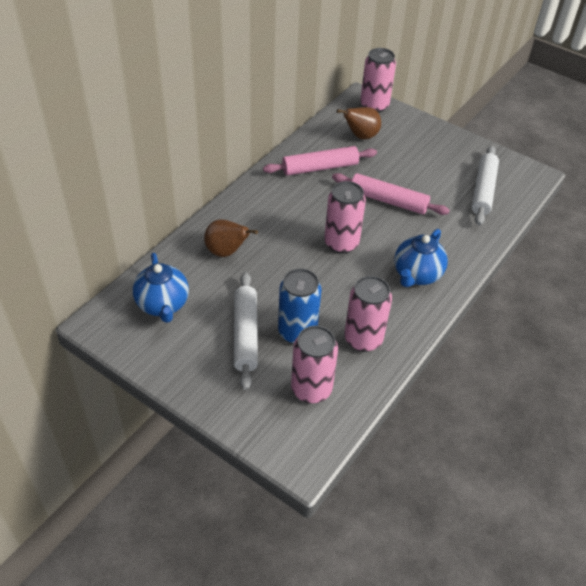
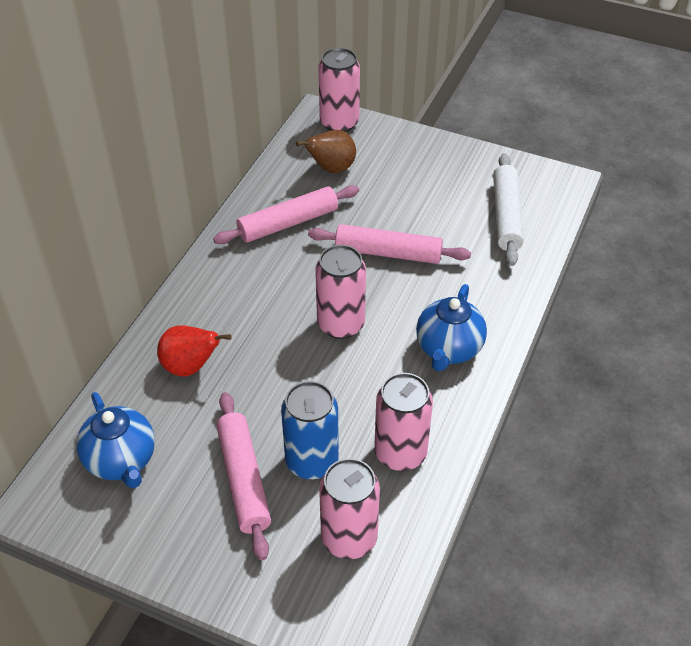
camera: 10 degrees left, 0 degrees up
brown pear [204,219,258,257] -> red pear [157,325,232,377]
white rolling pin [234,272,258,390] -> pink rolling pin [216,392,271,560]

